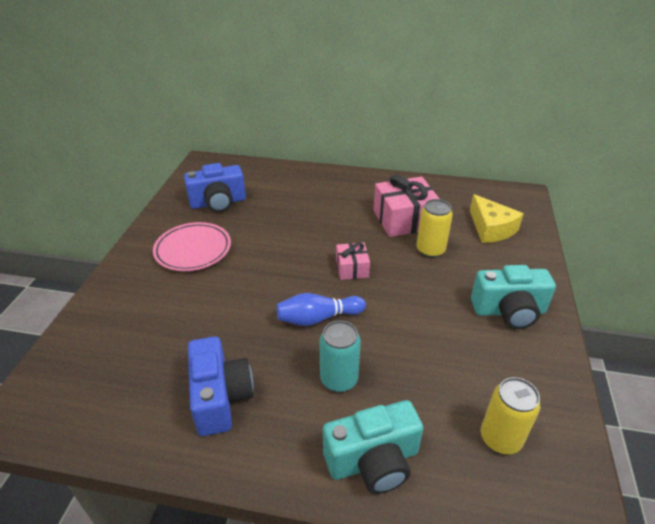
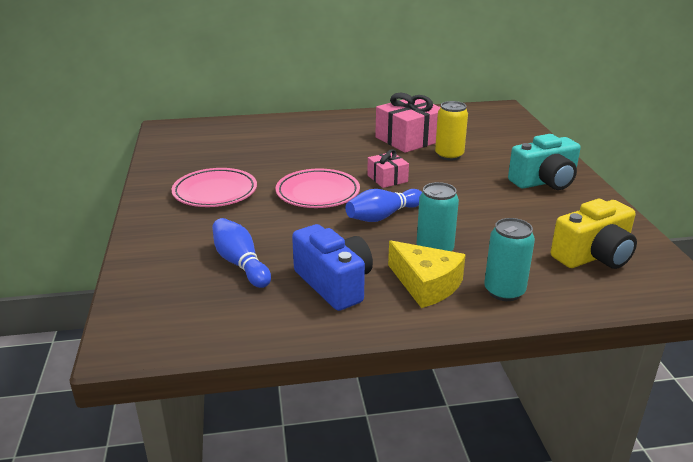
camera: 20 degrees left, 10 degrees down
blue camera [184,163,246,212] -> none
turquoise camera [323,400,424,494] -> turquoise can [484,218,535,301]
yellow cheese [470,194,524,243] -> yellow cheese moved to [388,241,466,308]
yellow can [481,377,540,454] -> yellow camera [551,199,637,269]
none -> blue bowling pin [212,218,271,288]
none -> pink plate [275,168,360,208]

